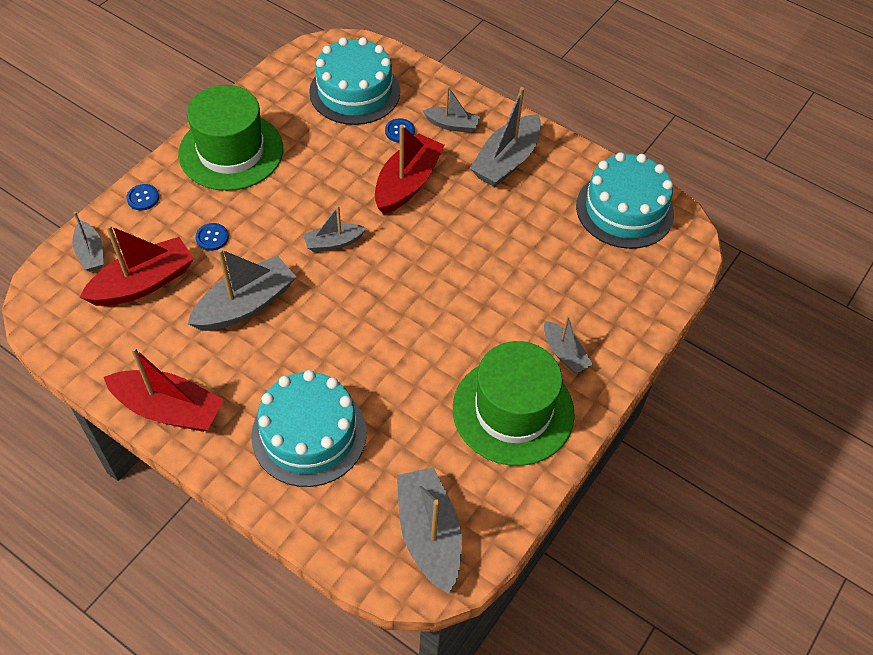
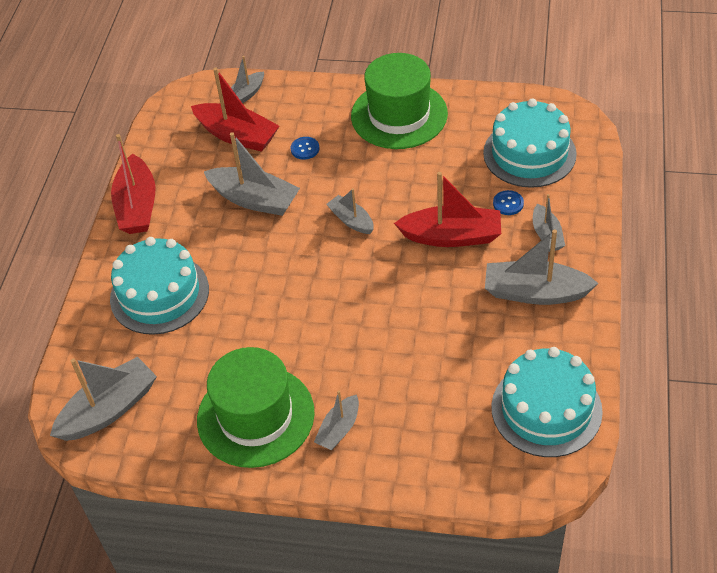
camera: 70 degrees right, 5 degrees down
blue button [126,184,159,210] -> none

